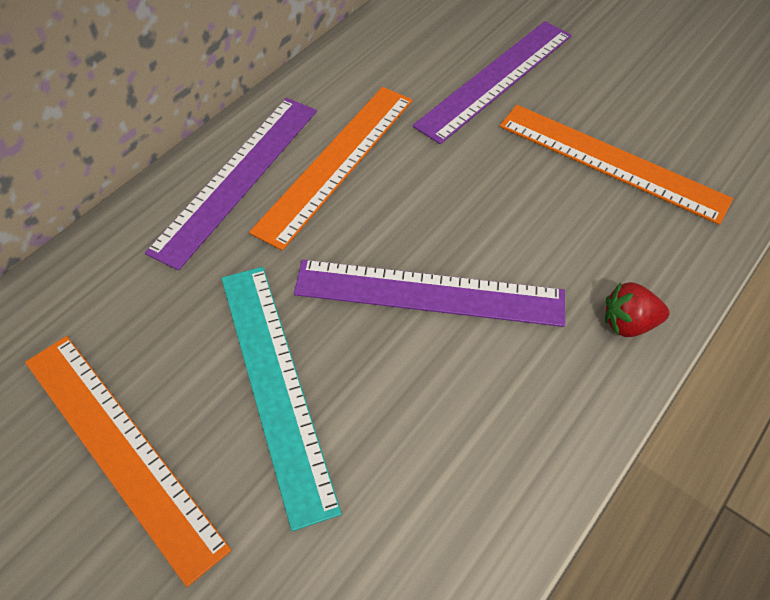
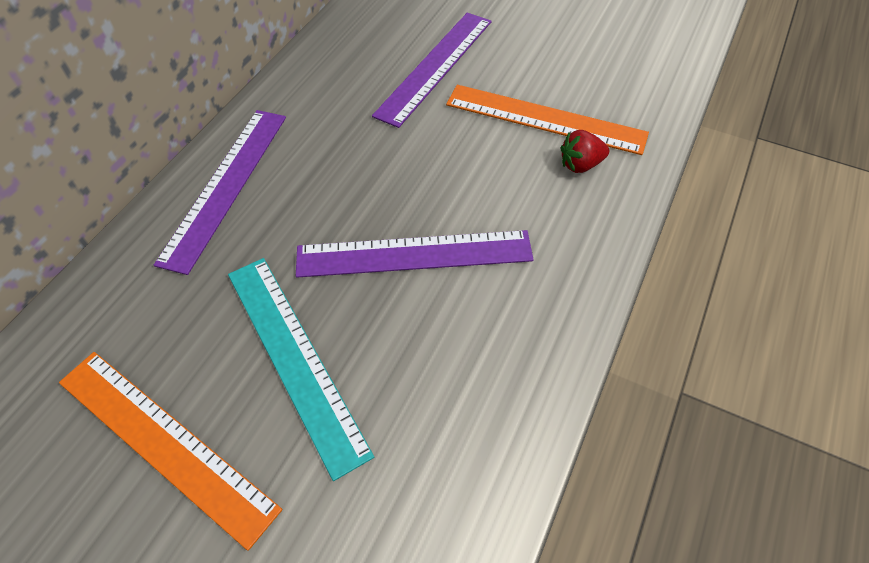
camera: 10 degrees left, 0 degrees up
orange ruler [249,87,413,251] -> none
red strawberry [605,282,669,337] -> red strawberry moved to [560,130,609,173]

